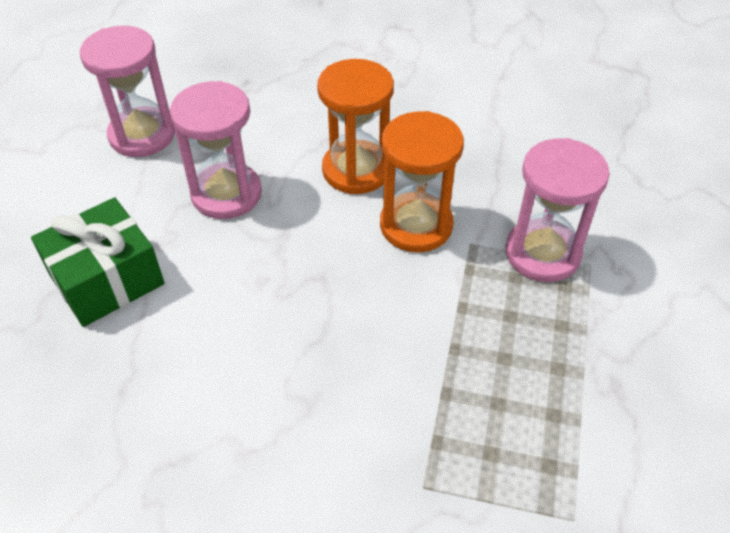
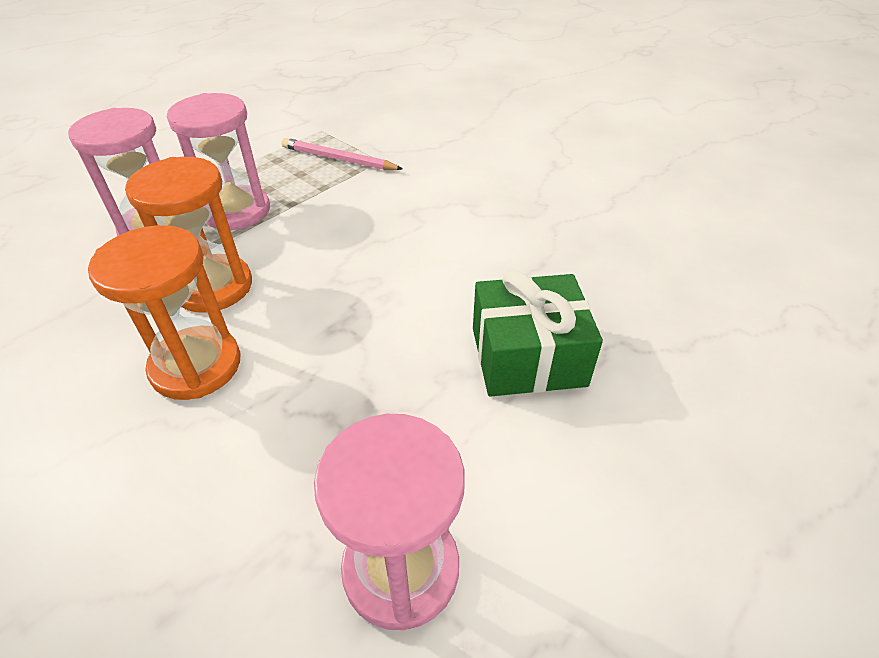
camera: 150 degrees left, 5 degrees down
pink hourglass [170,81,262,219] -> pink hourglass moved to [167,93,270,230]
none -> pink pencil [281,138,403,170]

